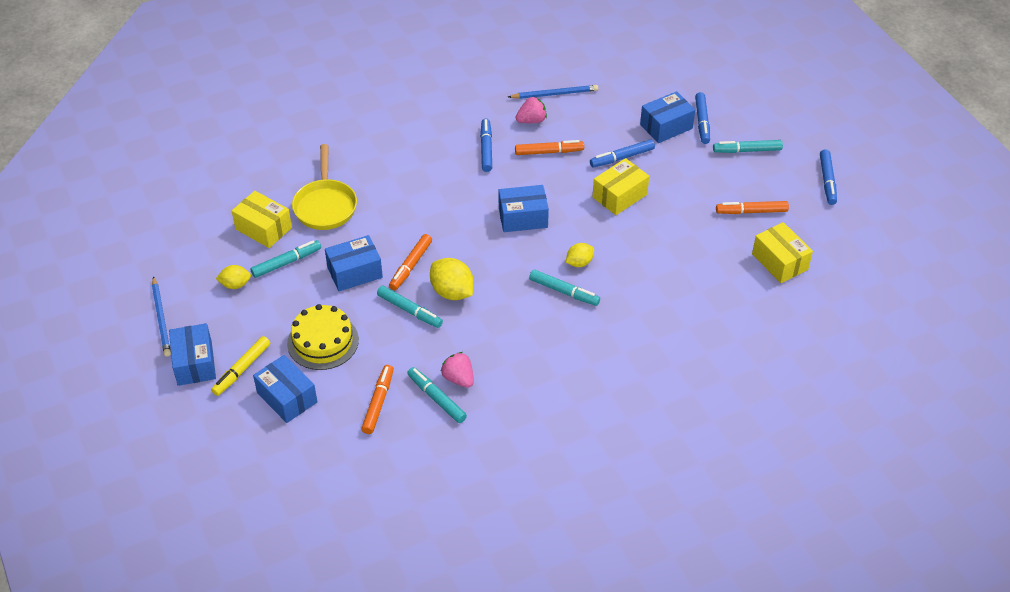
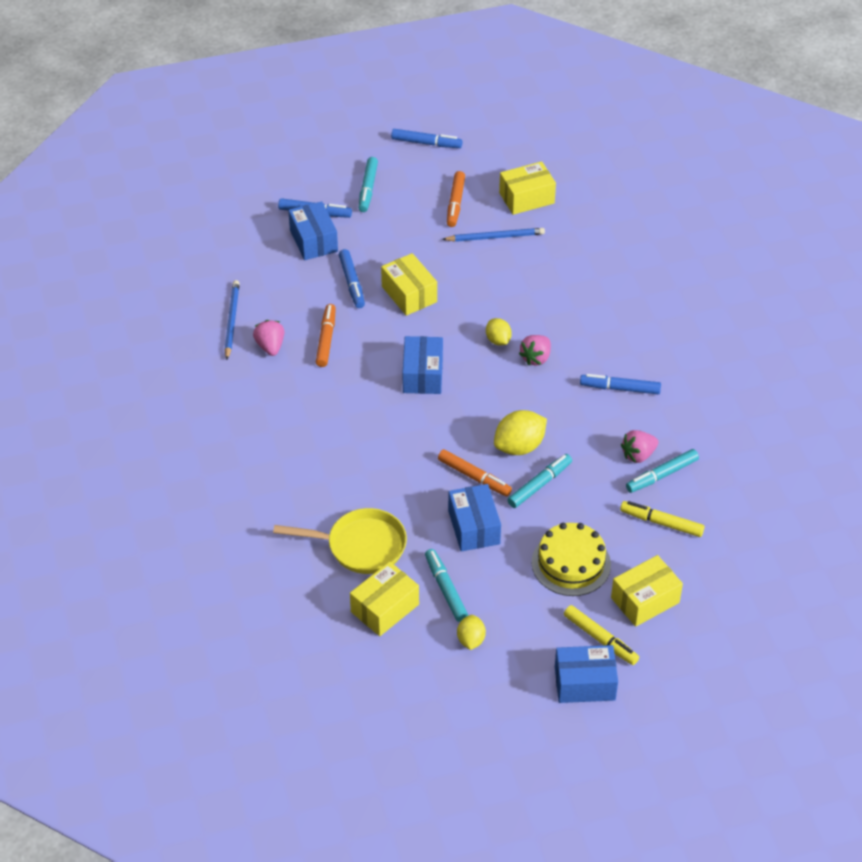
camera: 80 degrees left, 0 degrees up
blue pencil [152,276,171,357] -> blue pencil moved to [442,228,545,242]
blue box [253,355,317,423] -> yellow box [611,555,683,627]
orange marker [361,365,394,434] -> yellow marker [620,501,705,537]
blue marker [480,119,492,172] -> blue marker moved to [580,374,661,394]
turquoise marker [529,269,600,306] -> pink strawberry [519,335,551,365]

